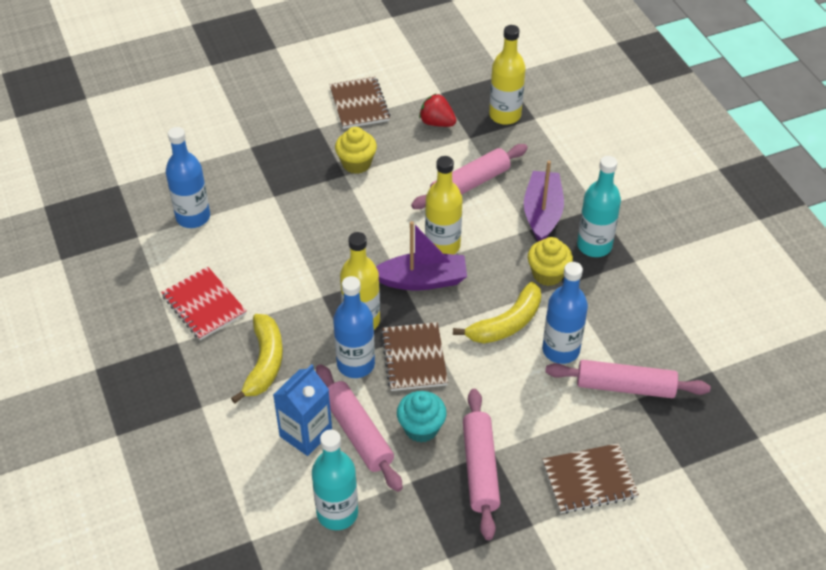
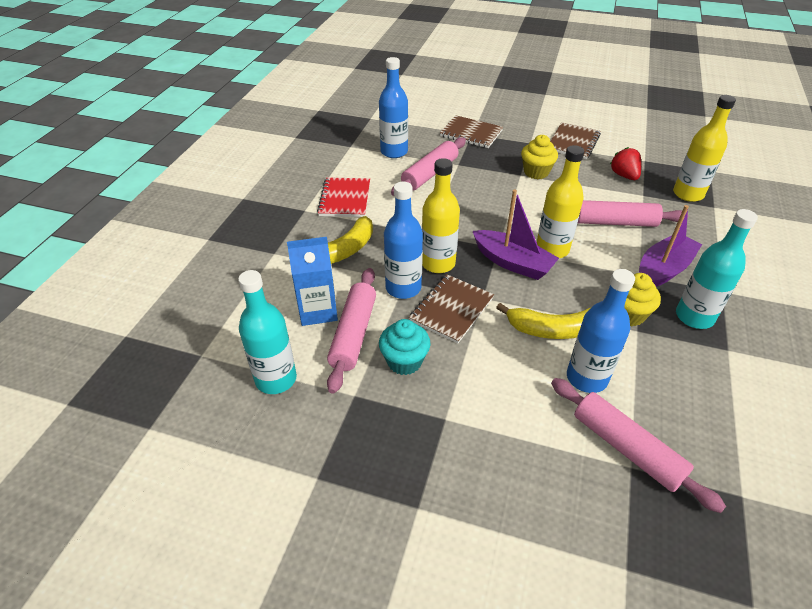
camera: 40 degrees right, 5 degrees down
pink rolling pin [463,389,500,540] -> pink rolling pin moved to [391,137,466,196]
brown notebook [542,443,639,514] -> brown notebook moved to [440,115,503,148]

